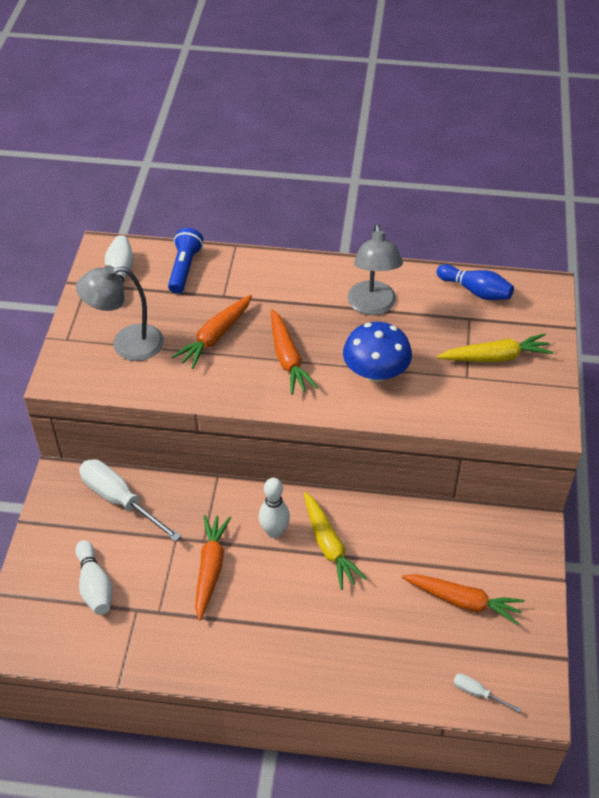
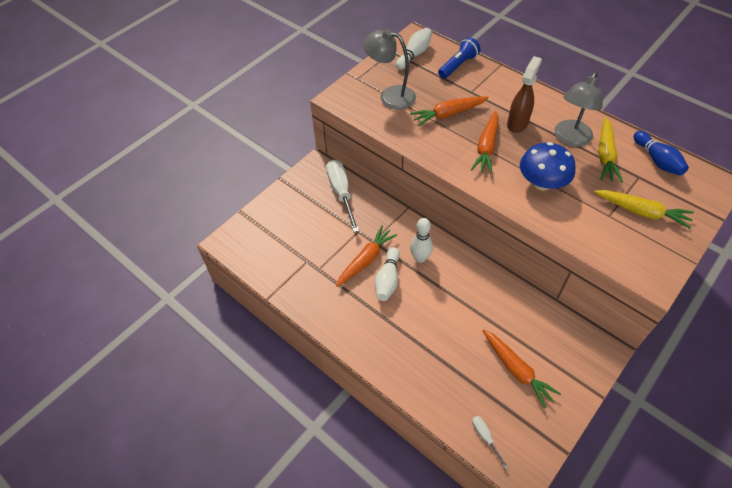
camera: 35 degrees right, 5 degrees up
white bowling pin [75,540,112,615] -> white bowling pin moved to [375,247,400,301]
yellow carrot [304,492,367,590] -> yellow carrot moved to [599,117,623,182]
none -> brown spray bottle [507,56,542,133]

